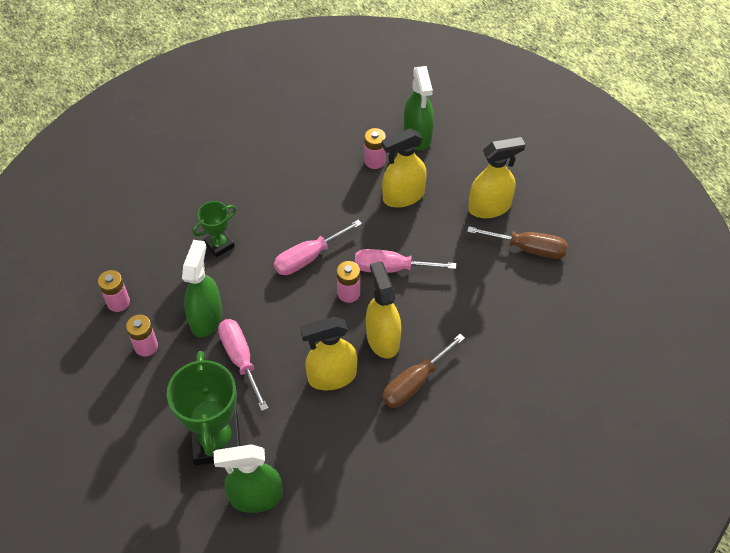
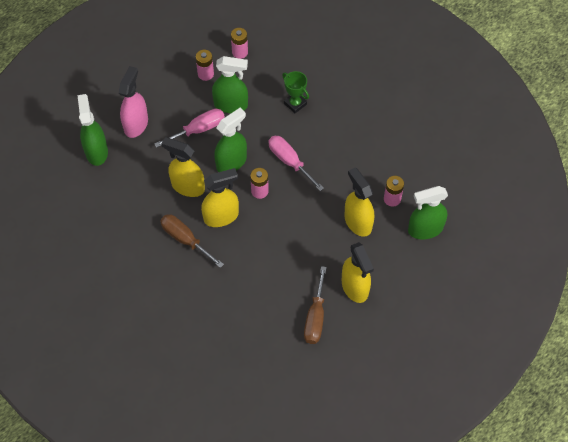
camera: 85 degrees right, 5 degrees up
green trophy [167,351,241,465] -> pink spray bottle [119,66,148,138]
yellow spray bottle [300,316,357,391] -> yellow spray bottle turned 45 degrees counterclockwise [161,137,205,197]
pink screwdriver [355,249,456,273] -> none
none -> green spray bottle [214,108,247,172]

